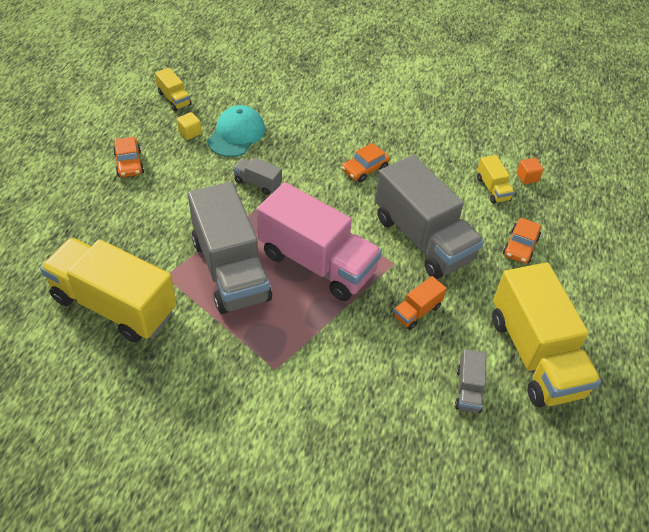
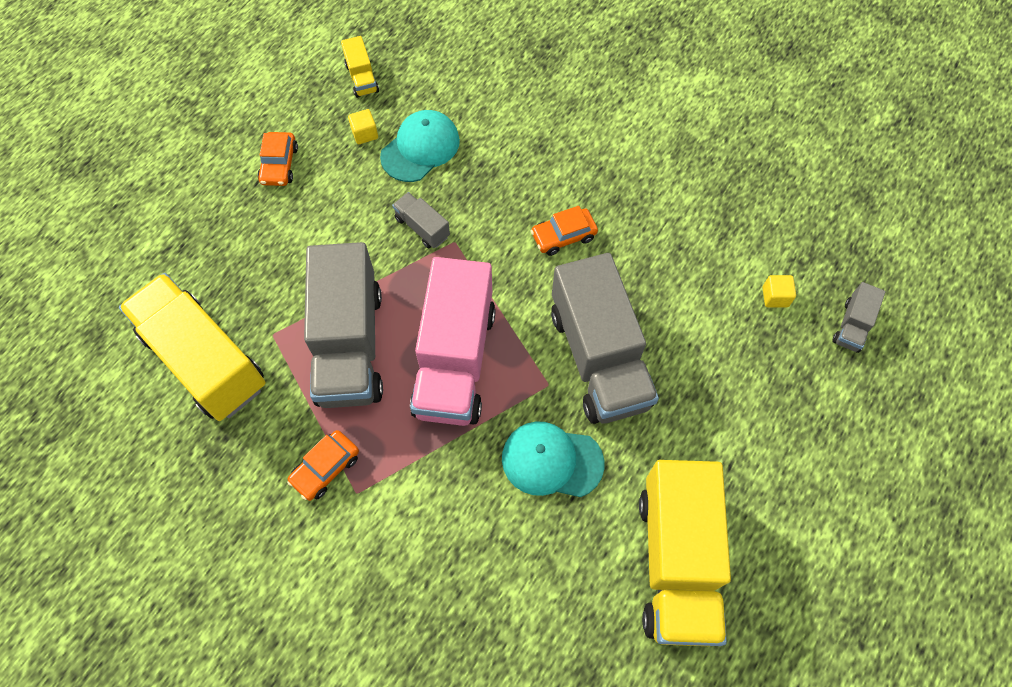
camera: 20 degrees right, 15 degrees up
pink truck [257,182,382,301] -> pink truck turned 45 degrees clockwise [410,257,496,426]
orange truck [393,276,447,330] -> turquoise cap [502,421,604,497]
grey truck [455,349,486,413] -> grey truck moved to [832,282,886,353]
yellow truck [477,155,514,204] -> none
orange car [503,218,541,264] -> orange car moved to [287,430,359,501]
orange cube [516,158,544,184] -> yellow cube [762,275,796,307]

